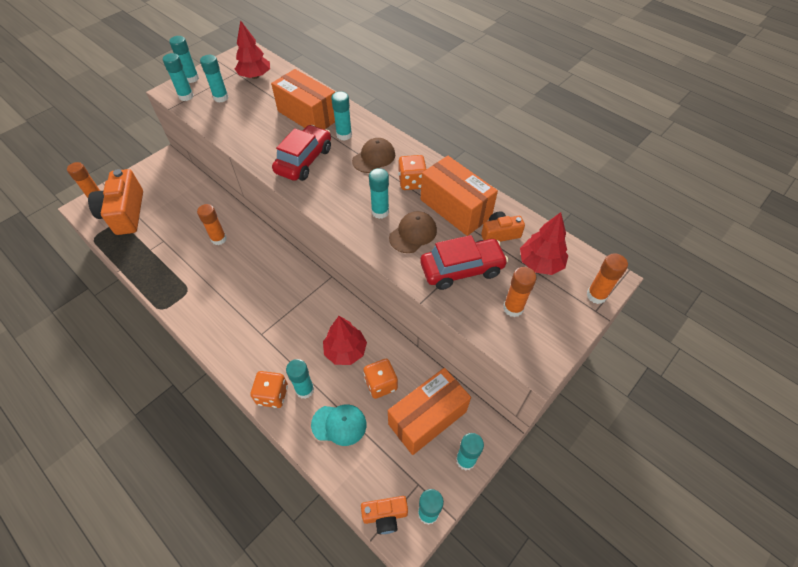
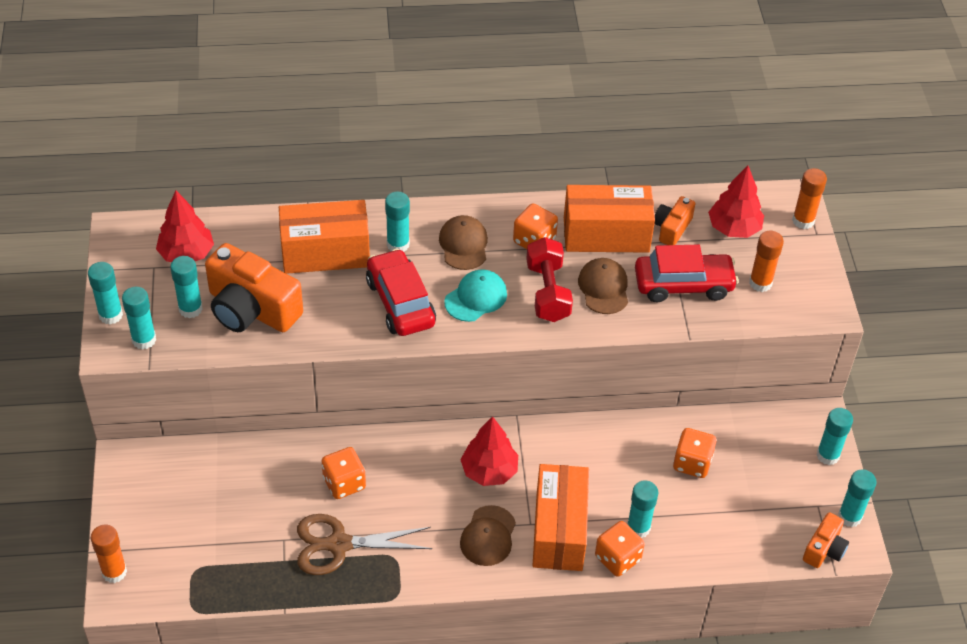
camera: 50 degrees left, 5 degrees down
orange camera [88,169,143,235] -> orange camera moved to [205,243,303,332]
orange glue stick [197,204,227,245] -> orange dice [321,447,366,499]
turquoise cap [311,404,366,446] -> turquoise cap moved to [444,269,507,322]
red tree [323,316,367,365] -> red tree moved to [461,416,518,486]
turquoise glue stick [369,168,389,219] -> red dumbbell [526,237,573,322]
orange box [388,368,471,455] -> orange box moved to [533,464,589,571]
red car [420,235,508,290] -> red car turned 60 degrees clockwise [635,244,739,302]
none -> brown scissors [297,514,432,575]
none -> brown cap [460,505,516,566]

